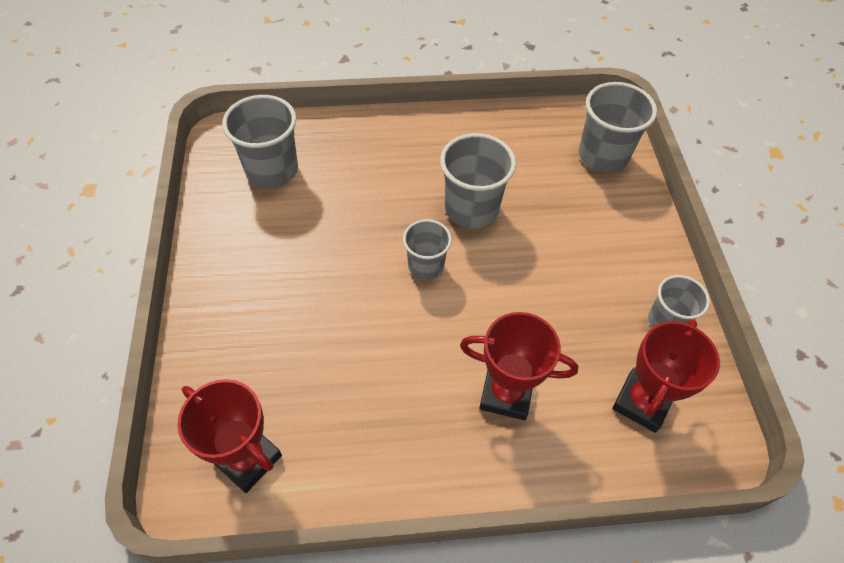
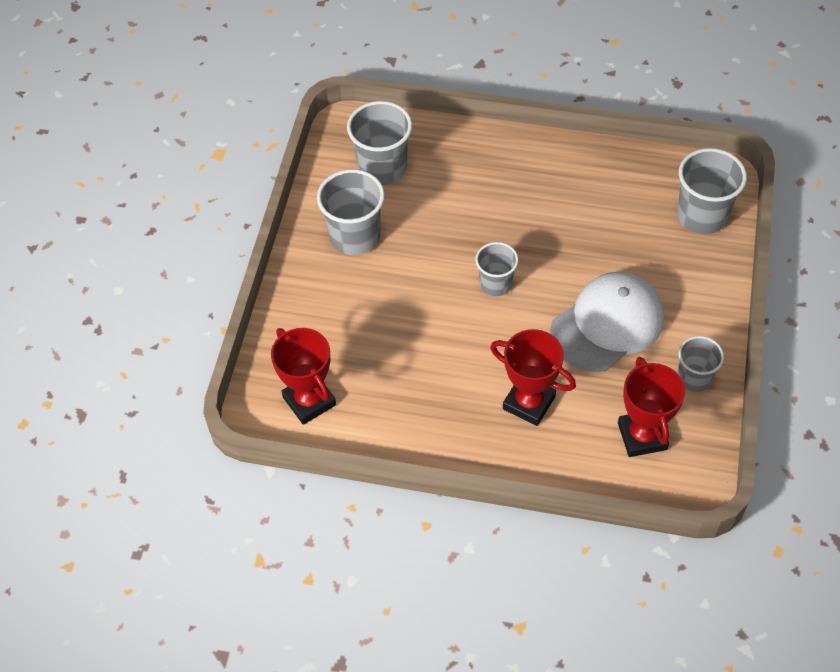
camera: 20 degrees right, 0 degrees up
grey cup [440,133,516,228] -> grey cup moved to [317,169,385,255]
red trophy [612,319,720,433] -> red trophy turned 60 degrees counterclockwise [618,357,685,457]
none -> white cap [550,272,664,372]

